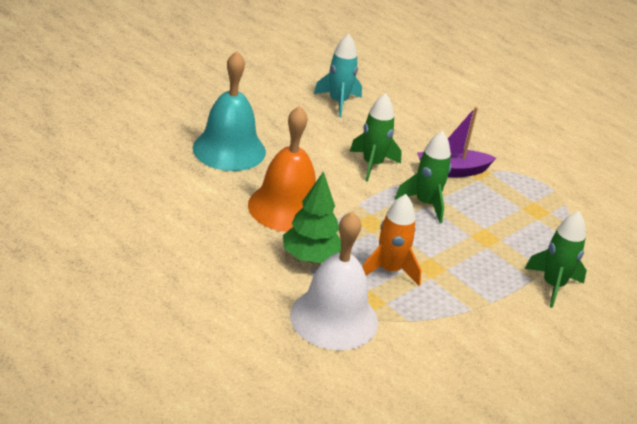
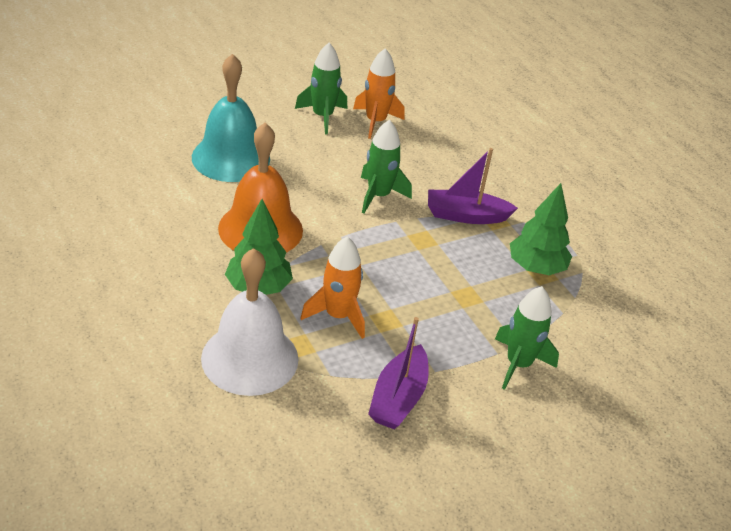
camera: 15 degrees right, 5 degrees up
turquoise rocket [314,34,362,117] -> orange rocket [353,48,405,139]
green rocket [395,131,451,223] -> green rocket moved to [295,43,347,134]
none -> purple boat [368,317,429,429]
none -> green tree [510,183,572,275]

